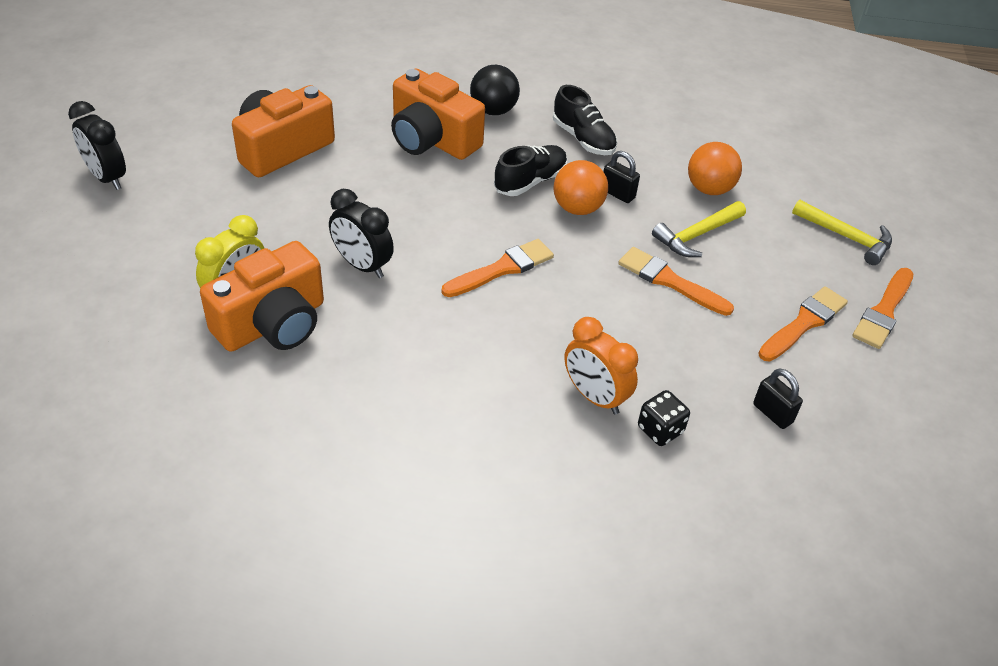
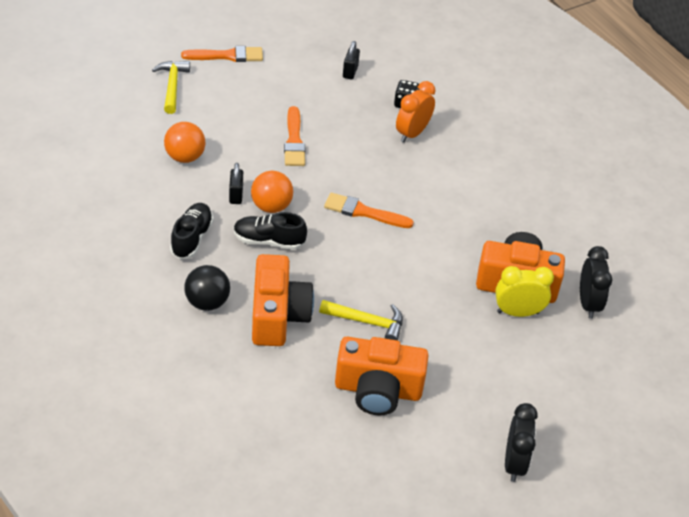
camera: 130 degrees left, 0 degrees up
black clock [329,189,394,278] -> black clock moved to [580,246,612,319]
orange clock [564,317,638,414] -> orange clock turned 150 degrees counterclockwise [396,81,435,143]
yellow hammer [652,201,746,257] -> yellow hammer moved to [319,300,403,341]
orange brush [758,286,848,362] -> none

